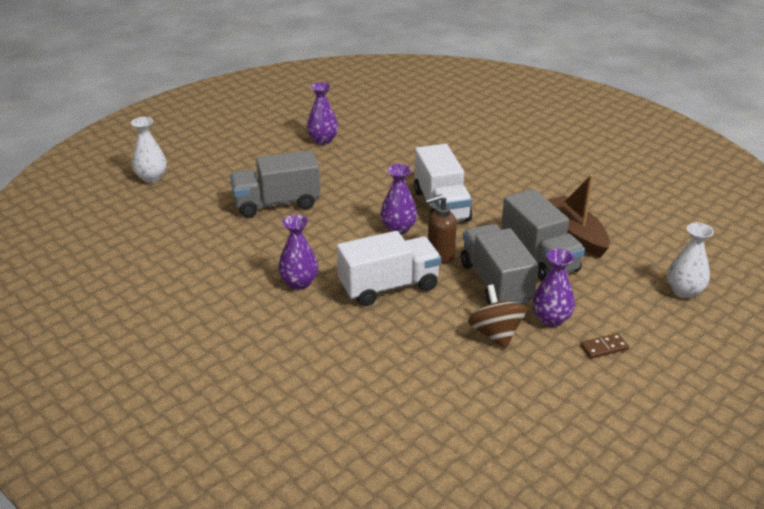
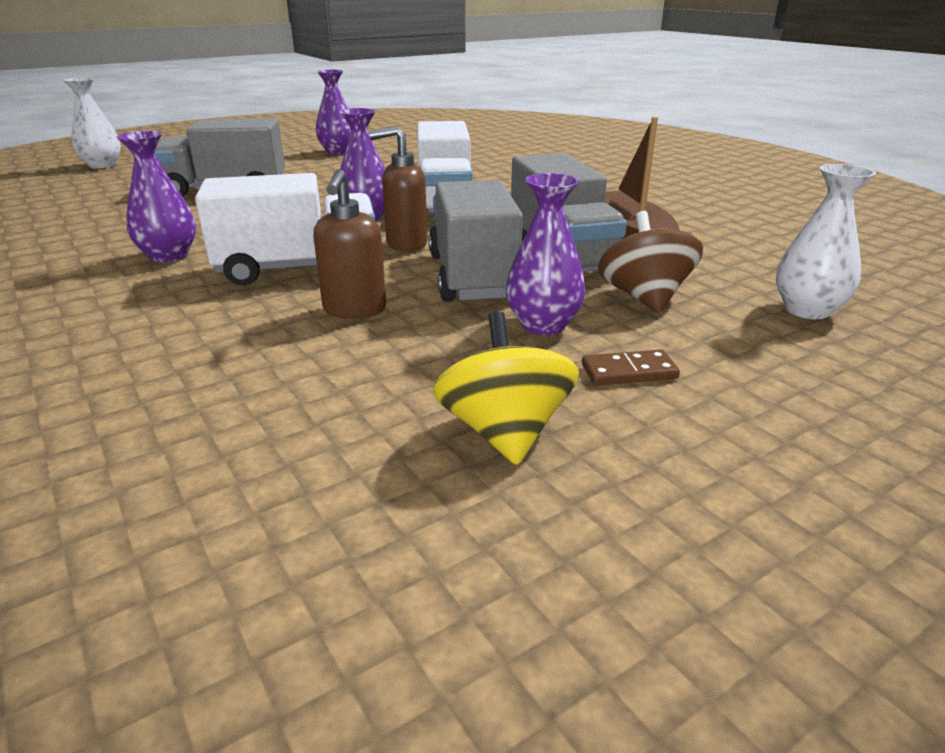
camera: 10 degrees right, 5 degrees down
brown spinning top [468,284,527,349] -> brown spinning top moved to [598,211,703,313]
none -> brown soap dispenser [313,169,386,319]
none -> yellow spinning top [433,311,579,465]

